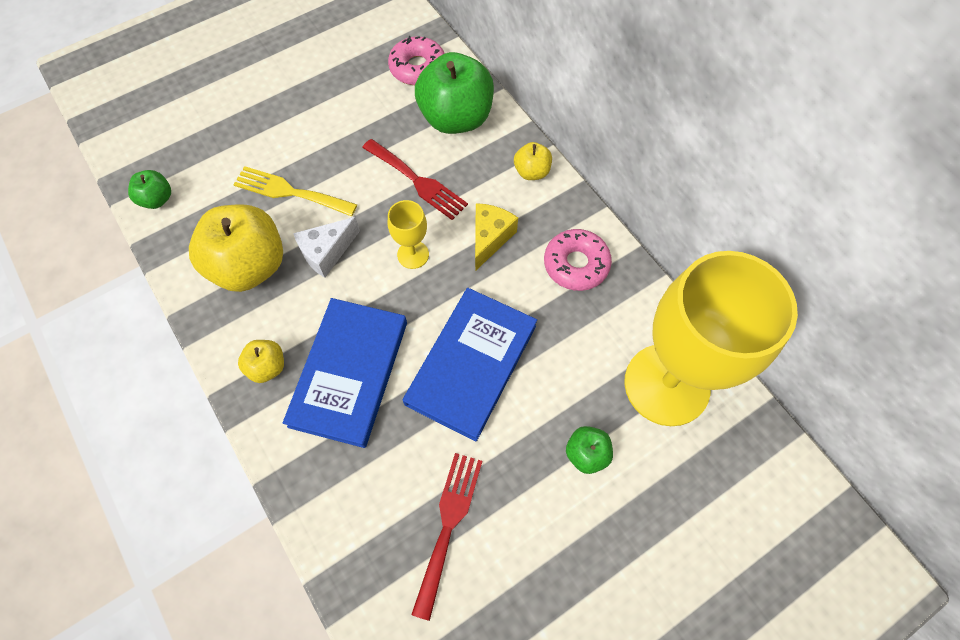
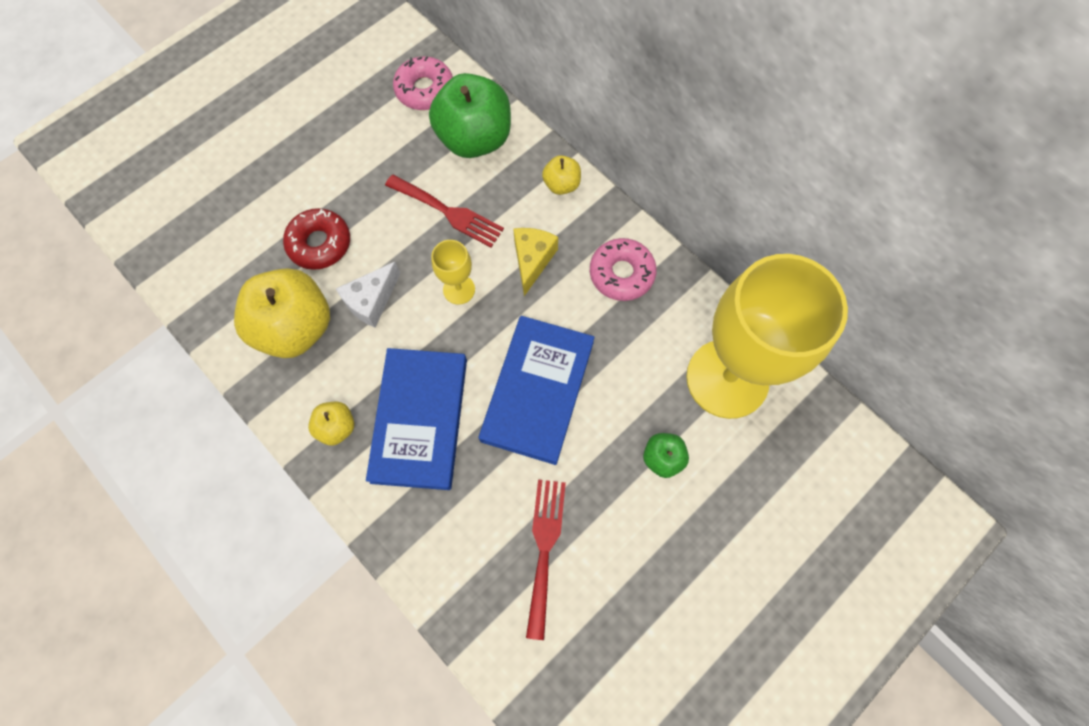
camera: 10 degrees left, 5 degrees up
green apple [128,170,171,209] -> none
yellow fork [233,166,357,216] -> red donut [283,208,350,270]

